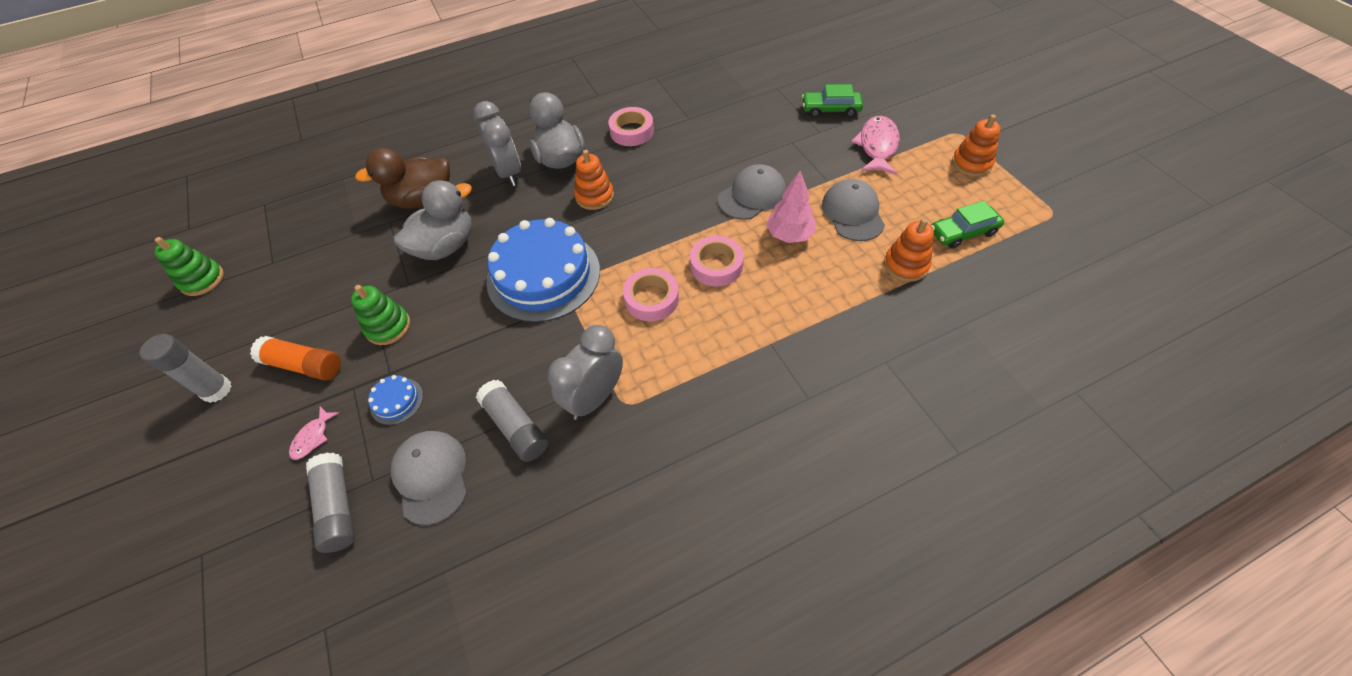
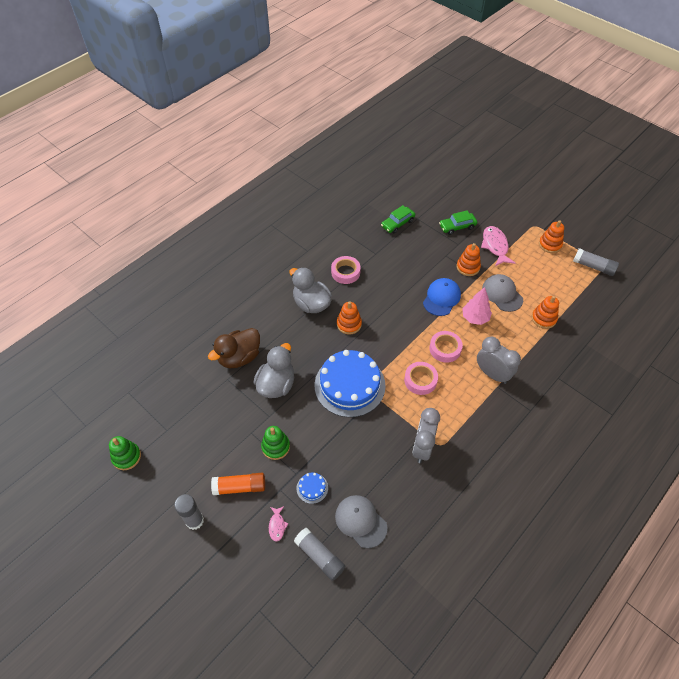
camera: 25 degrees left, 0 degrees up
grey clock [473,101,521,186] -> grey clock moved to [477,337,521,384]
grey glue stick [476,380,548,462] -> grey glue stick moved to [573,248,619,276]
grey cap [718,164,786,220] -> blue cap [423,278,461,316]
green car [931,201,1004,249] -> green car moved to [381,205,415,233]
none -> orange stacking toy [457,243,481,276]

